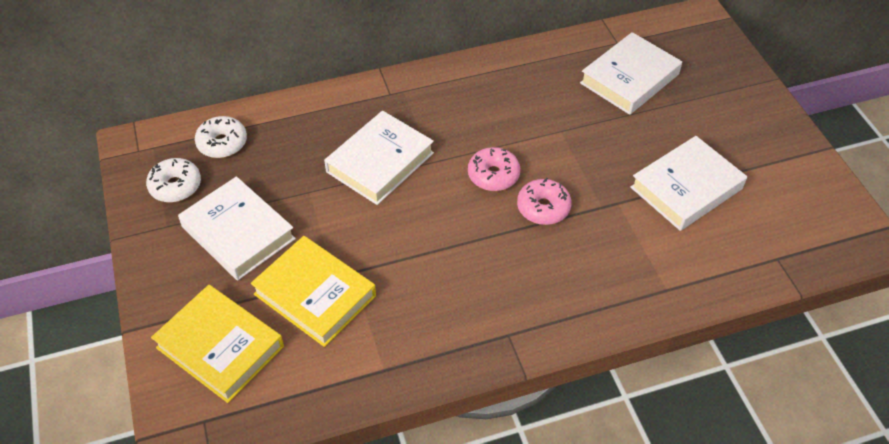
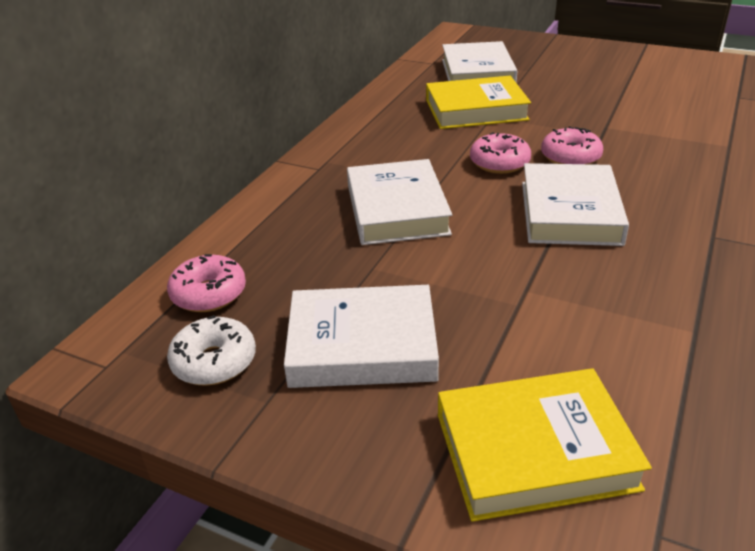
camera: 45 degrees left, 15 degrees down
white donut [195,116,247,158] -> pink donut [167,254,246,312]
yellow book [251,236,376,347] -> yellow book moved to [426,76,531,129]
white book [630,136,747,231] -> white book moved to [522,163,629,246]

